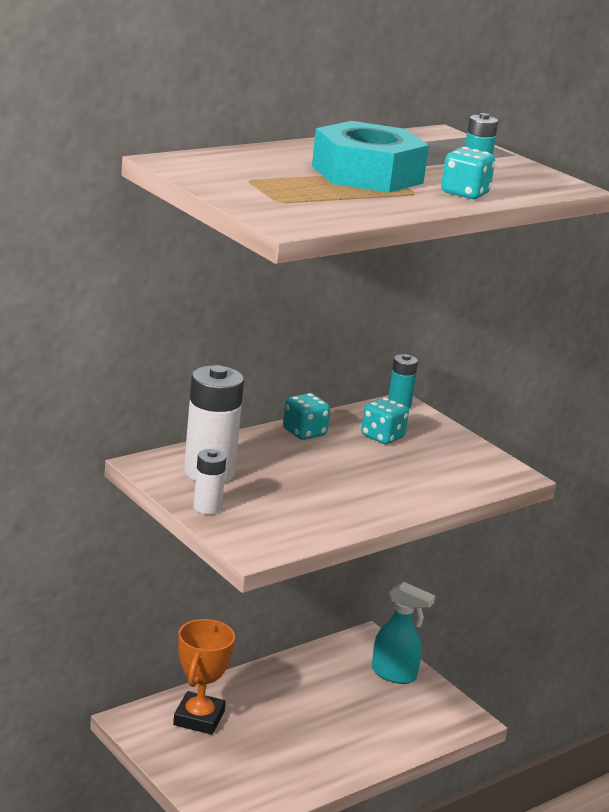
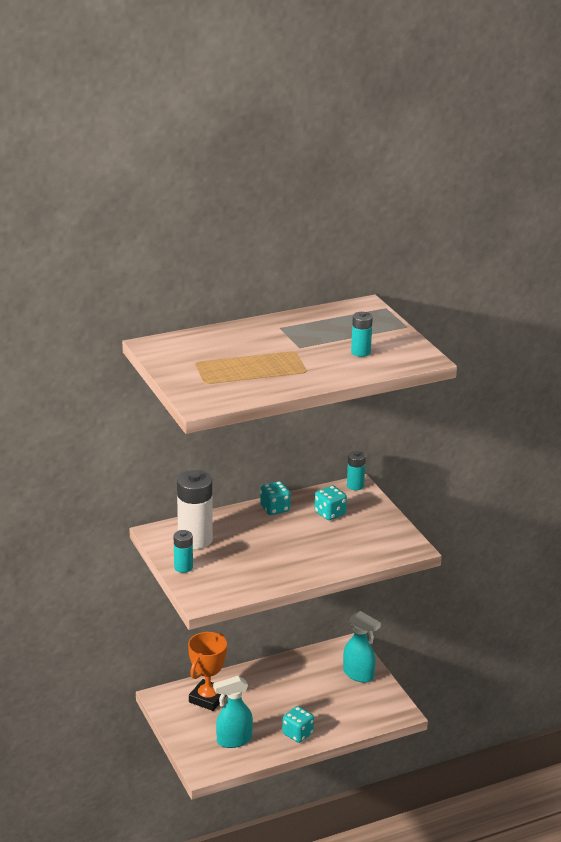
camera: 15 degrees right, 5 degrees up
white battery [193,449,226,514] -> turquoise battery [174,530,193,573]
turquoise nut [312,121,429,193] -> none
turquoise dice [441,147,495,199] -> turquoise dice moved to [282,706,314,743]
none -> turquoise spray bottle [213,676,253,748]

